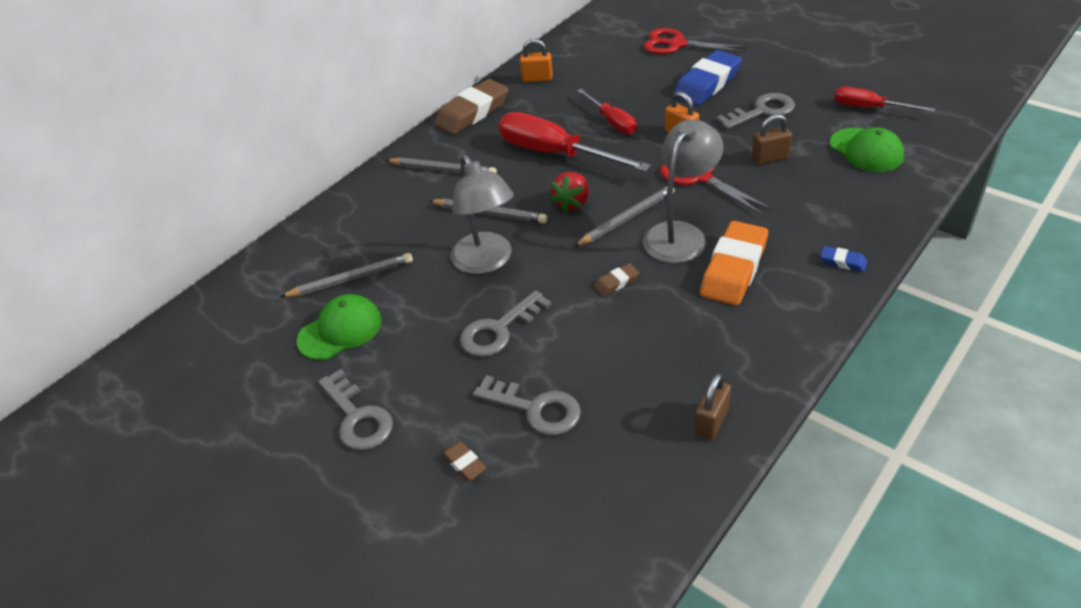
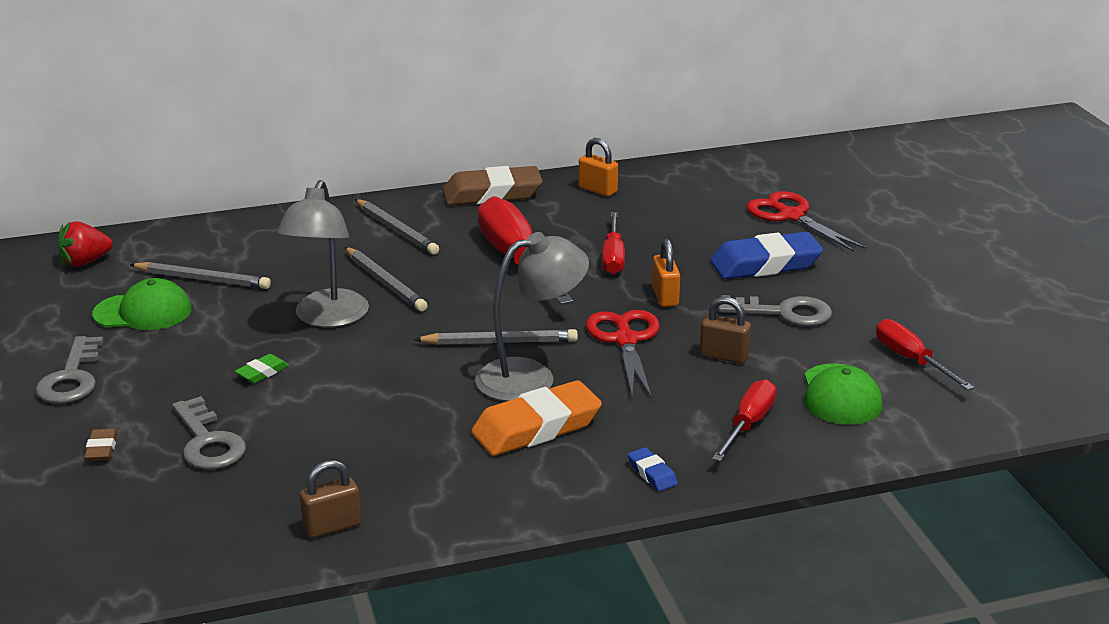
camera: 30 degrees right, 15 degrees down
grey key [460,290,552,357] -> green eraser [235,354,289,383]
red strawberry [550,172,589,213] -> red strawberry moved to [58,221,113,267]
brown eraser [594,263,639,296] -> none
none -> red screwdriver [712,379,776,461]

